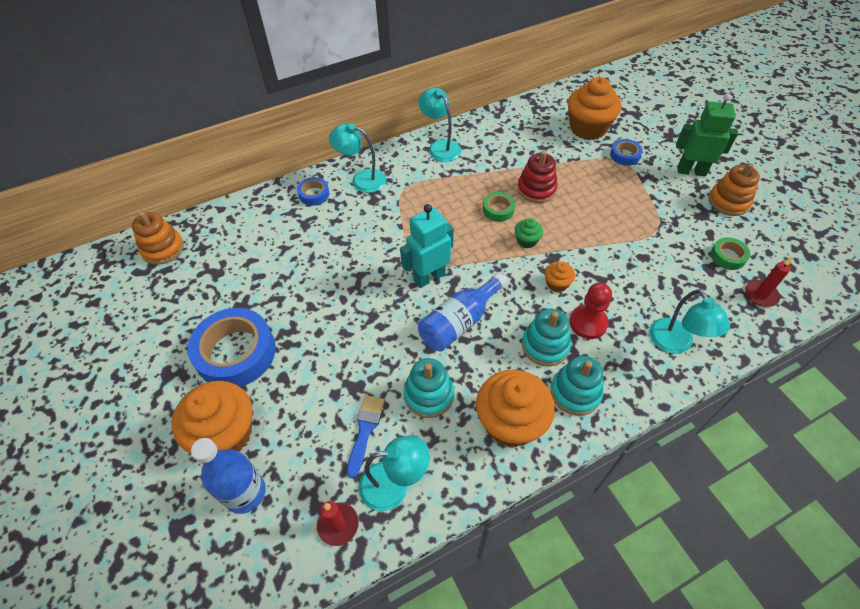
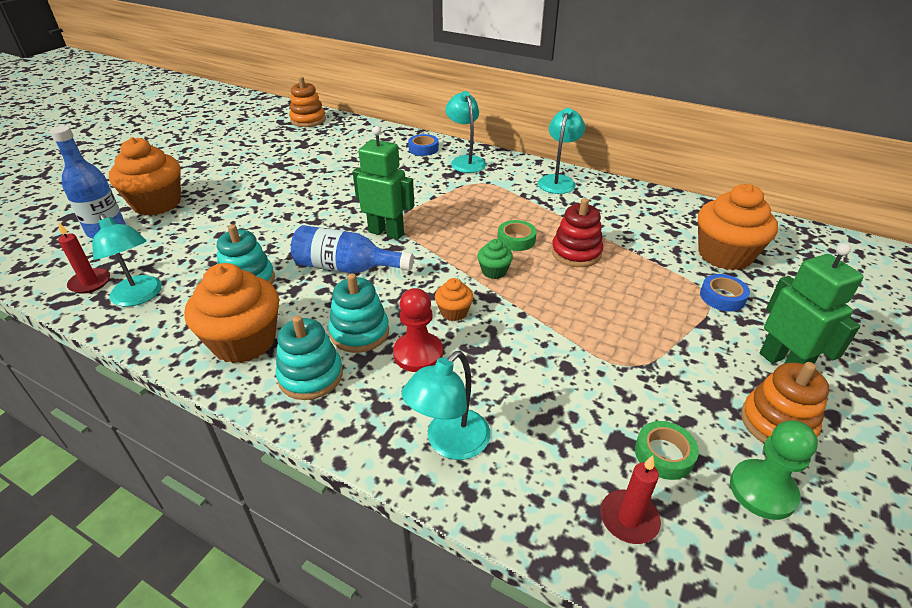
camera: 55 degrees right, 15 degrees down
blue tape [188,308,276,387] -> none
blue brush [347,395,385,478] -> none
turquoise robot [400,204,454,288] -> green robot [353,126,414,240]
none -> green pawn [730,420,818,520]

